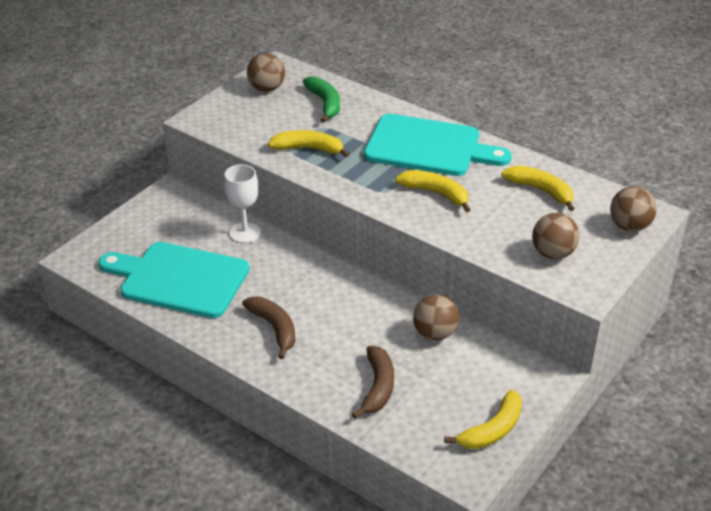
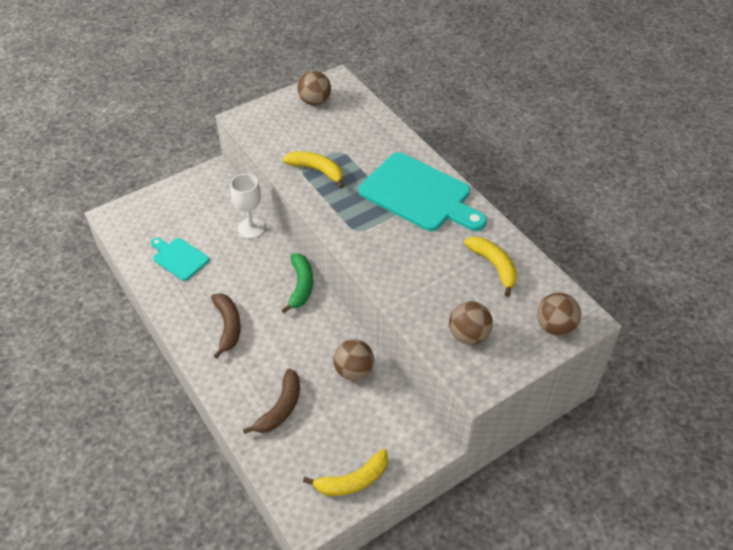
camera: 20 degrees right, 10 degrees up
turquoise cutting board [98,242,249,318] -> turquoise cutting board [151,238,209,281], size x0.52
green banana [303,76,340,123] -> green banana moved to [281,254,313,313]
yellow banana [395,170,471,212] -> none

